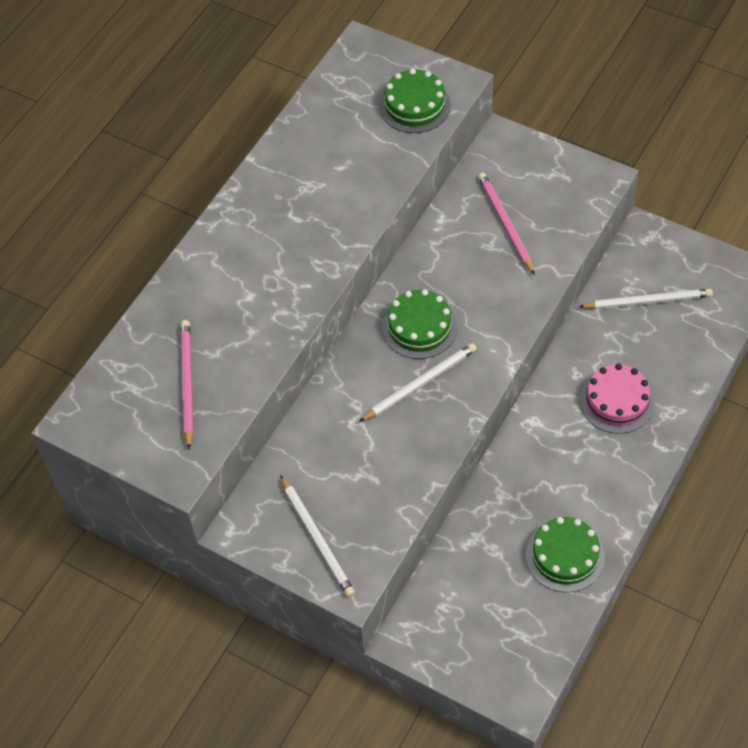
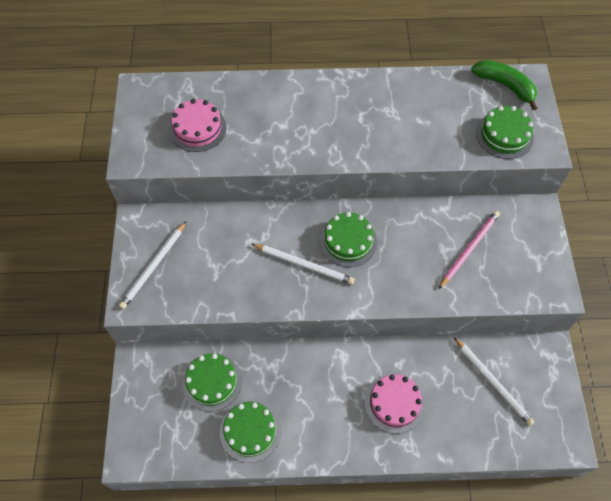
camera: 55 degrees right, 5 degrees up
pink pencil [181,320,193,449] -> pink cake [169,99,227,152]
none -> green cake [182,353,242,412]
none -> green banana [471,60,537,111]

